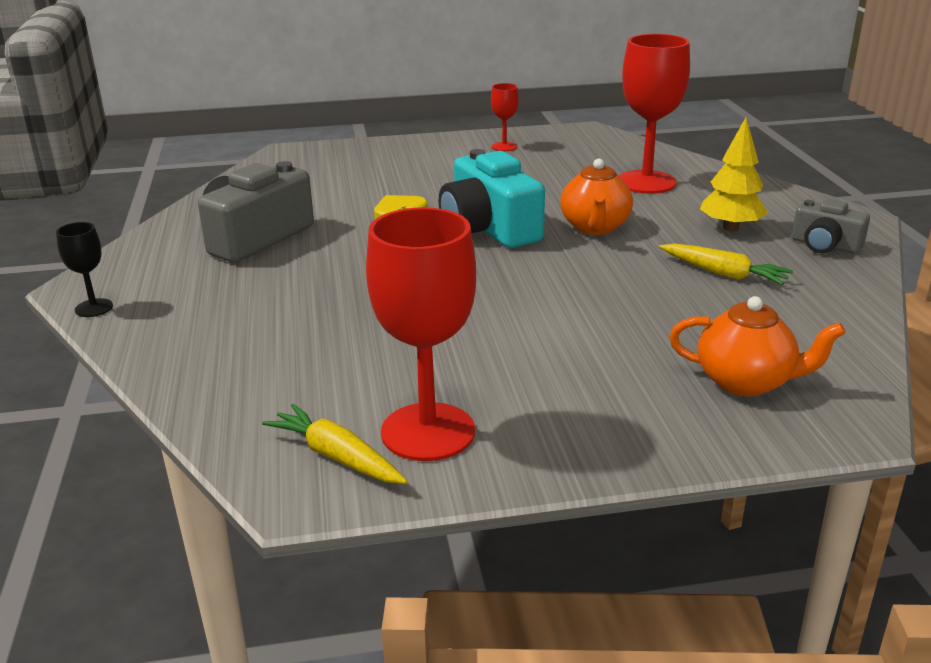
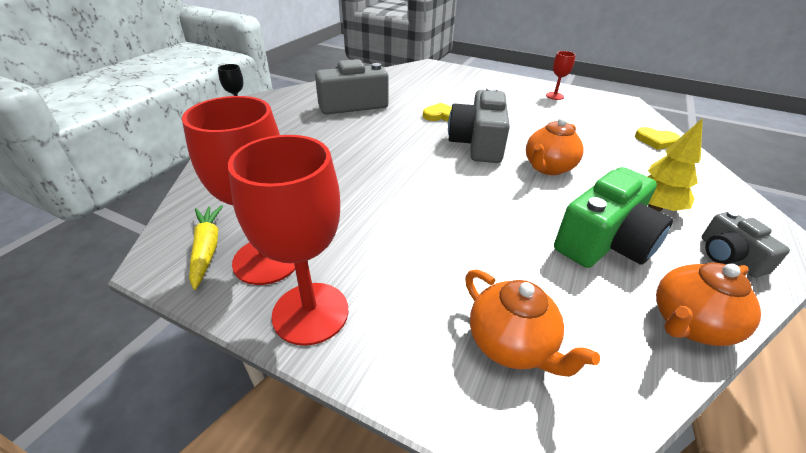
camera: 35 degrees right, 10 degrees up
turquoise camera [439,149,545,248] -> grey camera [448,87,510,163]
red goblet [619,34,690,194] -> red goblet moved to [228,135,348,346]
yellow carrot [659,243,793,285] -> green camera [554,167,673,268]
none -> yellow heart [635,127,680,150]
none -> orange teapot [656,262,761,346]

